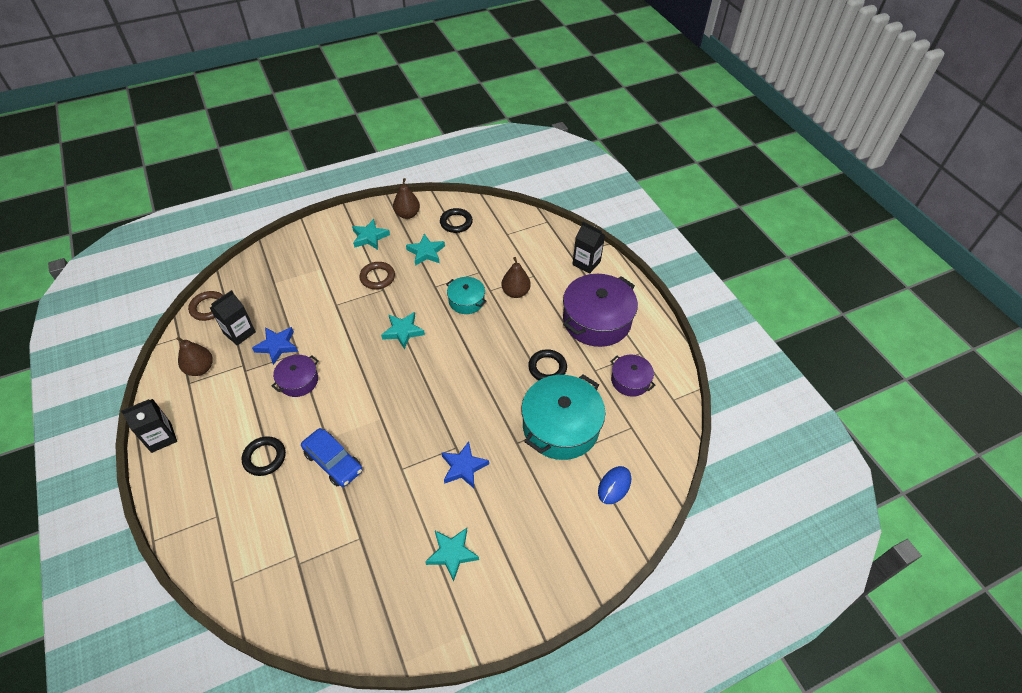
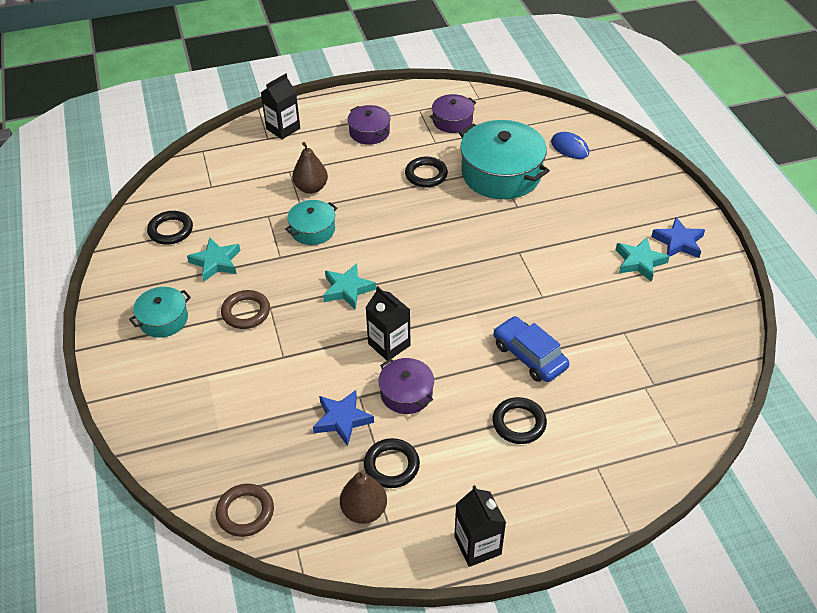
camera: 80 degrees left, 5 degrees down
black carton [210,290,256,346] -> black carton moved to [366,286,411,360]
blue car [301,428,363,487] -> blue car turned 90 degrees counterclockwise [494,316,570,382]
turquoise star [352,219,390,250] -> turquoise pot [129,287,191,338]
brown pear [393,178,420,219] -> none
blue star [441,441,489,488] -> blue star moved to [651,217,705,258]
purple pot [563,274,638,347] -> purple pot [347,105,390,145], size x0.53
none -> black ring [364,438,420,488]

